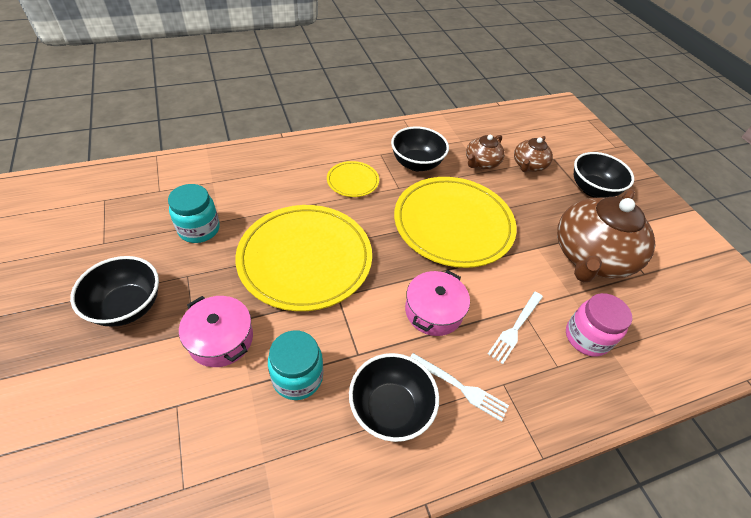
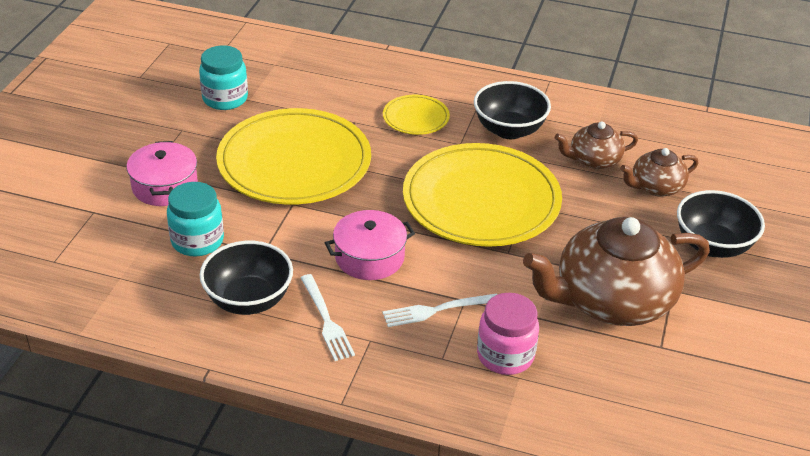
camera: 40 degrees right, 10 degrees down
black bowl [70,256,159,327] -> none

